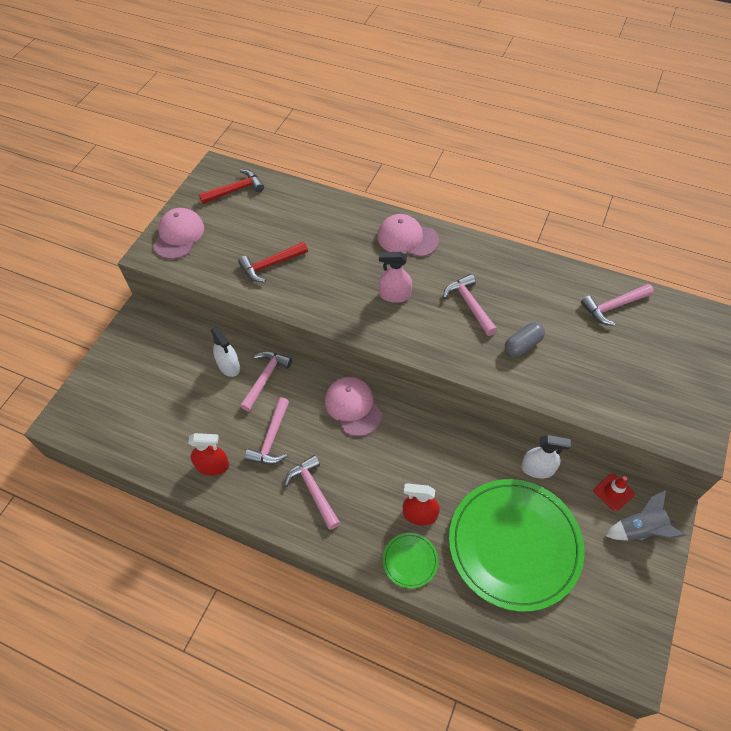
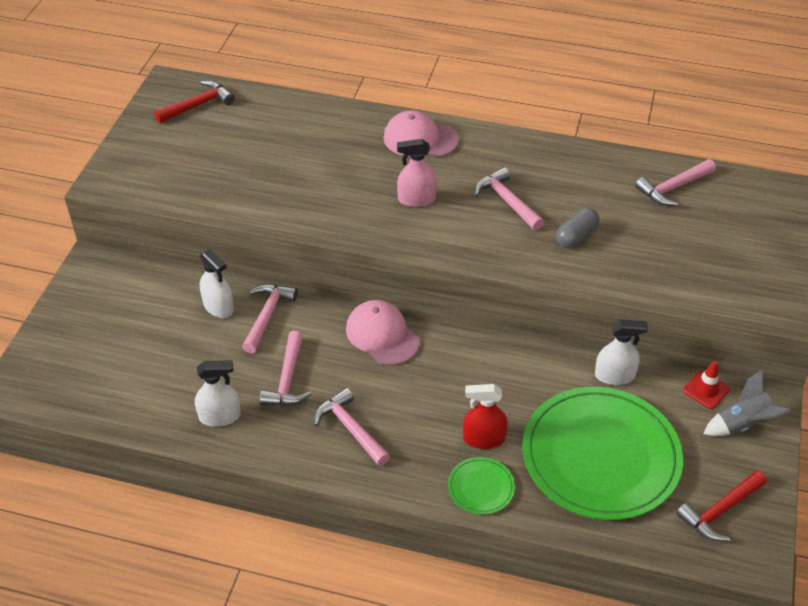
camera: 10 degrees left, 10 degrees down
pink cap [153,208,204,259] -> none
red spray bottle [188,433,229,476] -> white spray bottle [195,360,241,427]
red hammer [238,242,308,282] -> red hammer moved to [676,470,767,541]

